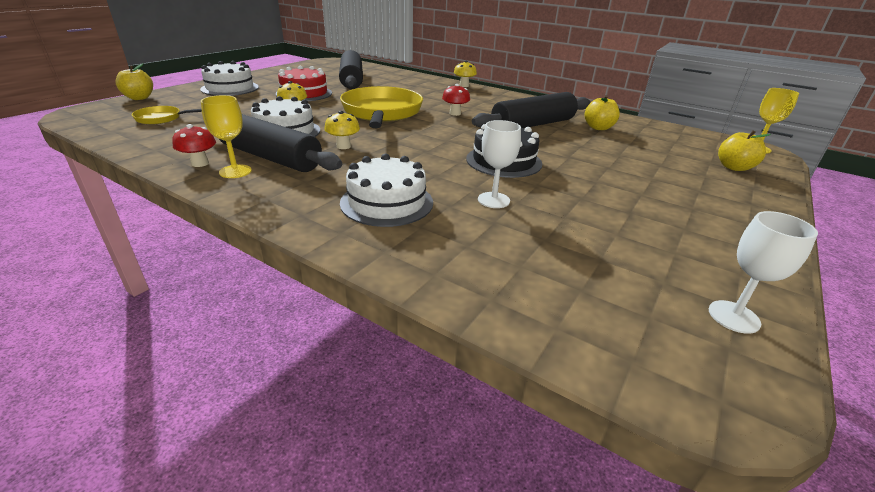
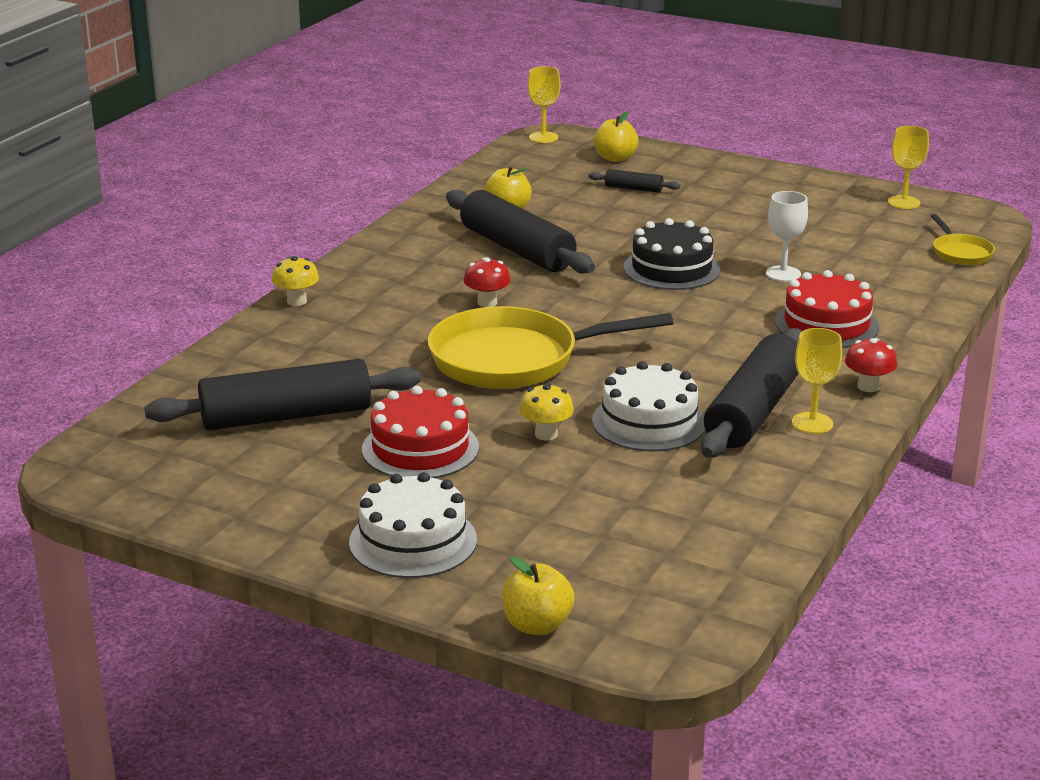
camera: 95 degrees left, 5 degrees down
yellow pan [132,106,202,125] -> yellow pan moved to [931,214,995,265]
red mushroom [172,124,216,167] -> red mushroom moved to [845,338,897,392]
yellow mushroom [324,111,360,149] -> none
white cake [340,154,433,227] -> red cake [775,270,879,348]
white goblet [709,211,818,334] -> yellow goblet [888,126,929,209]
none -> black rolling pin [589,169,680,193]

